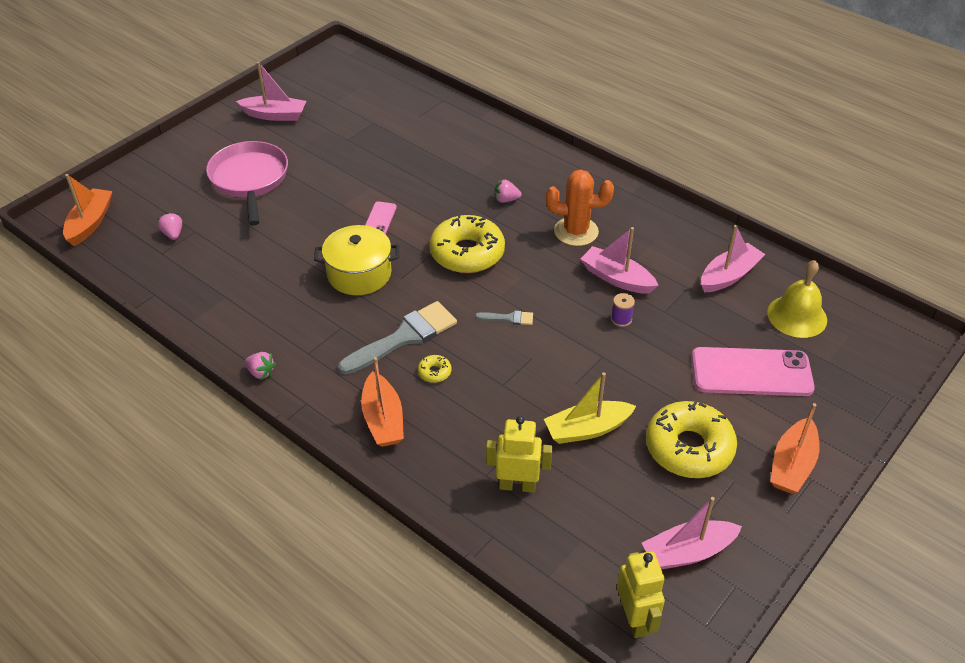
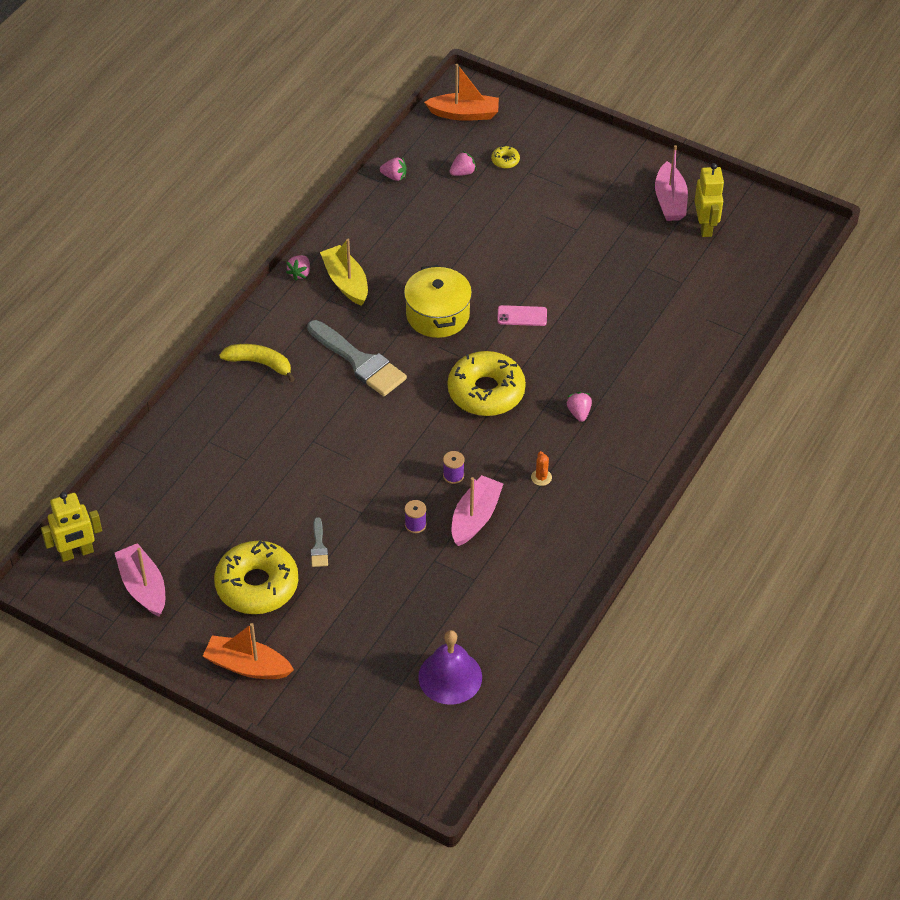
camera: 80 degrees right, 5 degrees up
pink pan [206,141,288,226] -> none
orange boat [361,357,404,447] -> yellow banana [219,344,295,382]
yellow donut [418,355,452,383] -> yellow donut moved to [491,146,520,169]
grey brush [475,311,533,325] -> grey brush moved to [311,517,328,567]
yellow robot [486,416,552,492] -> yellow robot moved to [695,163,724,237]
yellow boat [544,372,636,444] -> yellow boat moved to [320,239,368,306]
orange cactus [546,170,614,246] -> orange cactus [531,451,552,486], size x0.43
pink phone [692,347,815,396] -> none
pink boat [701,225,765,292] -> none
yellow bell [767,260,827,338] -> purple bell [418,630,482,705]
none -> pink strawberry [380,157,407,181]
none -> purple spool [443,451,465,484]

